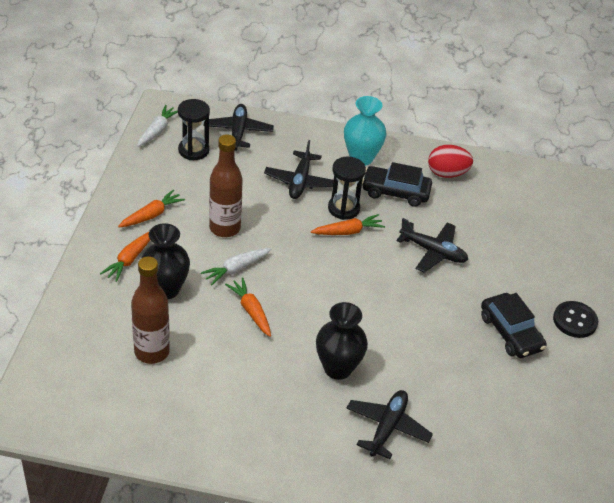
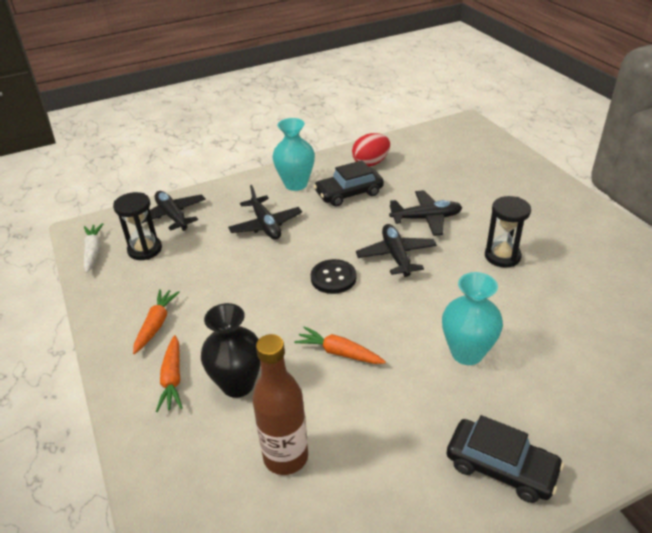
camera: 30 degrees left, 5 degrees down
white carrot [201,248,271,285] -> none
brown bottle [209,134,243,237] -> none
orange carrot [311,214,385,235] -> none
black vase [316,302,368,380] -> turquoise vase [442,272,503,365]
black hourglass [328,157,366,220] -> black hourglass moved to [485,196,531,268]
black plane [346,390,433,459] -> black plane moved to [356,224,437,277]
black car [481,293,547,358] -> black car moved to [447,415,564,503]
black button [553,301,598,338] -> black button moved to [311,259,356,294]

